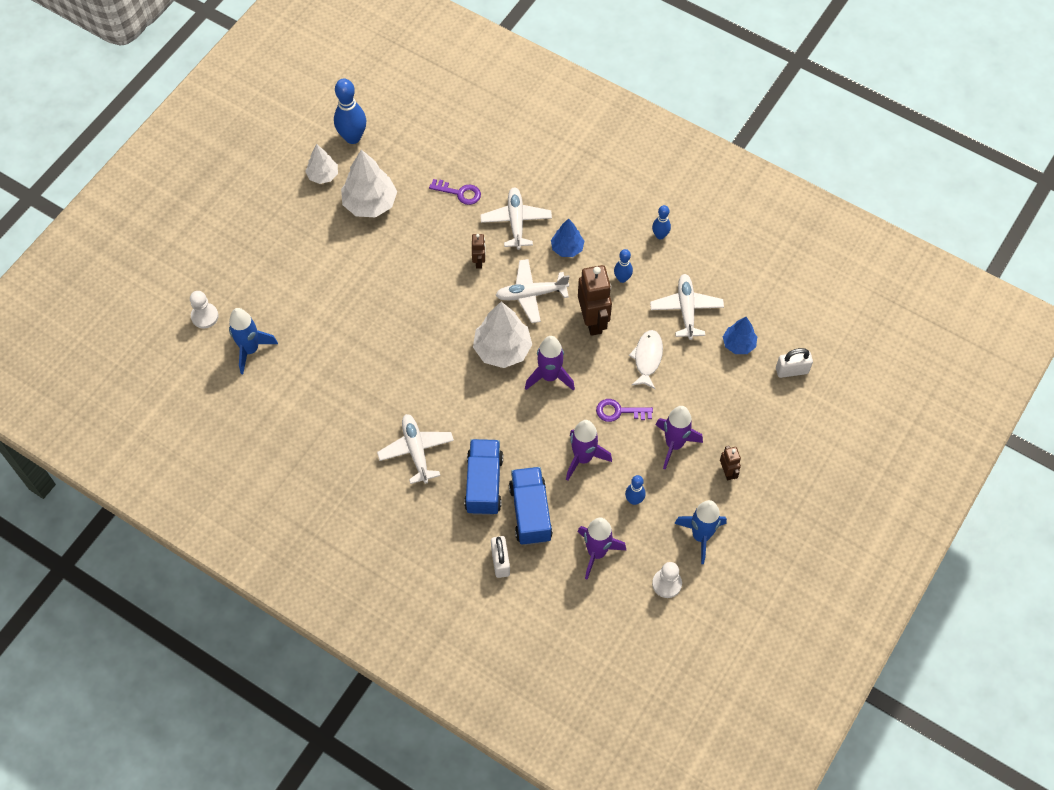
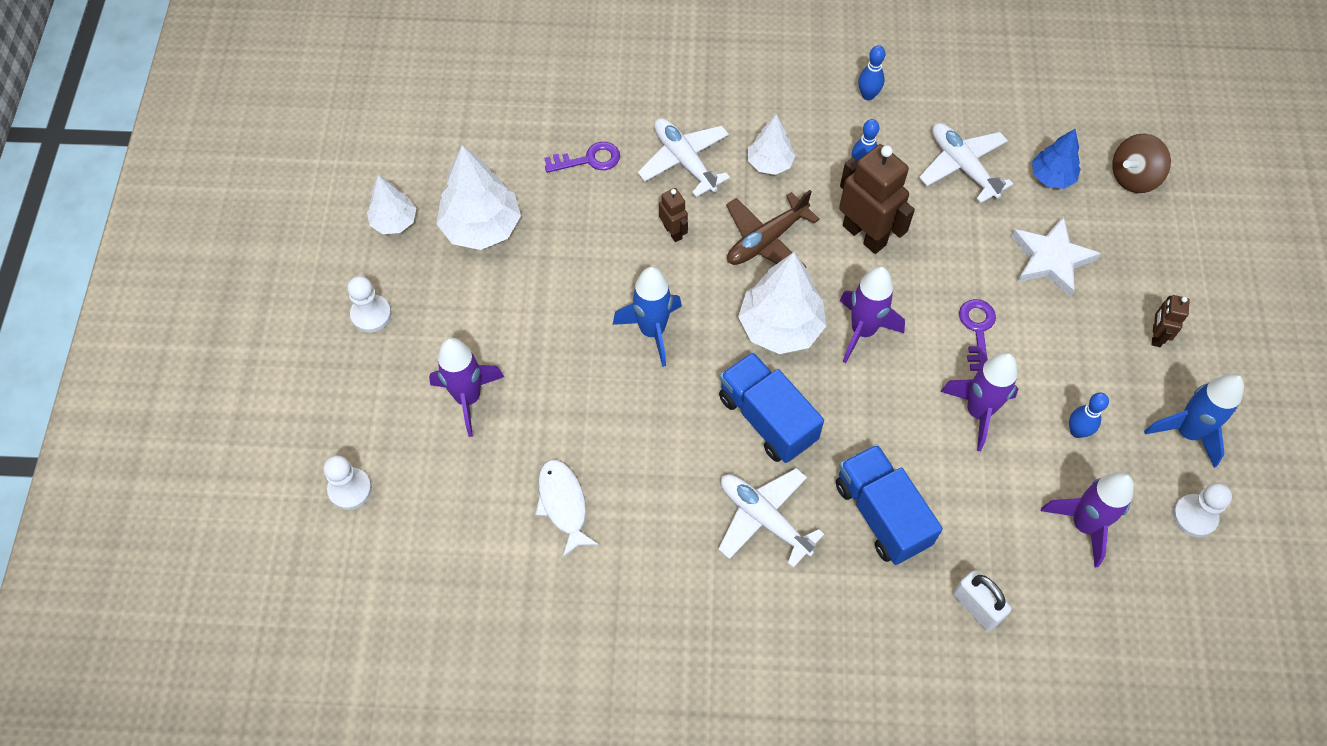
camera: 30 degrees left, 0 degrees up
blue rocket [229,308,278,374] -> blue rocket moved to [612,267,682,367]
blue bowling pin [334,78,366,144] -> none
white plane [496,259,569,323] -> brown plane [726,190,820,267]
blue truck [509,467,553,545] -> blue truck moved to [719,352,824,463]
blue tree [551,218,584,257] -> white tree [748,114,796,175]
purple key [596,399,653,422] -> purple key turned 120 degrees clockwise [959,299,996,371]
white fish [629,330,663,389] -> white fish moved to [535,460,599,557]
purple rocket [655,406,703,470] -> purple rocket moved to [429,338,504,437]
brown robot [720,446,741,480] -> brown robot turned 120 degrees counterclockwise [1152,295,1190,347]
white padlock [776,348,813,378] -> brown spinning top [1112,134,1171,193]
none -> white pawn [347,276,391,332]
none -> white star [1011,216,1101,297]

